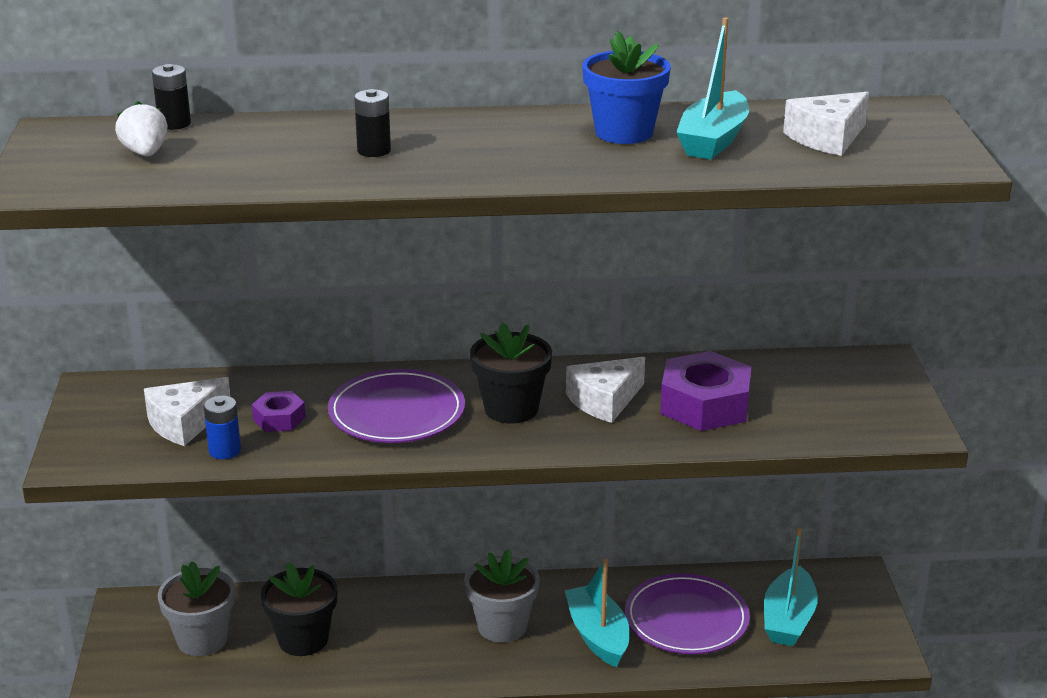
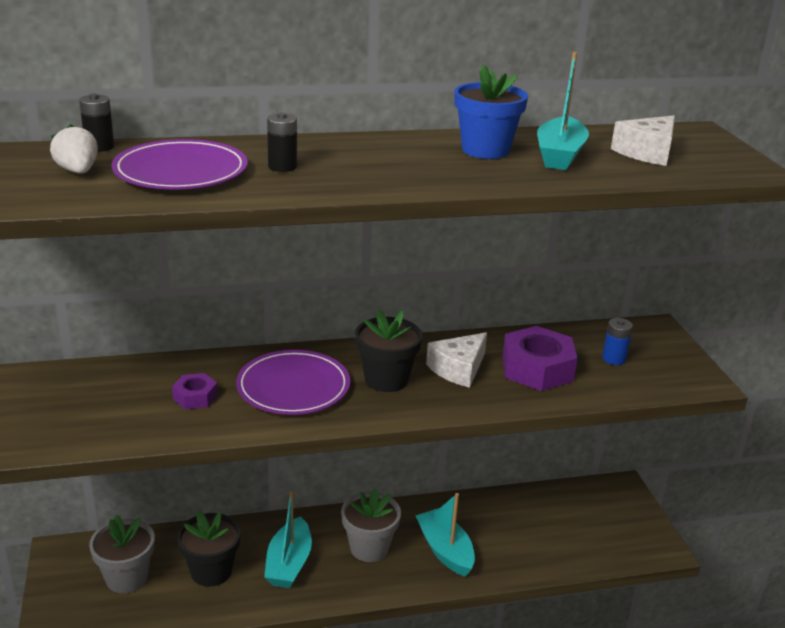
camera: 10 degrees left, 0 degrees up
white cheese [144,377,230,446] -> none
blue battery [204,396,241,459] -> blue battery moved to [602,318,633,365]
purple plate [625,573,750,654] -> purple plate moved to [112,139,248,189]
turquoise boat [764,528,818,646] -> turquoise boat moved to [264,491,312,588]

